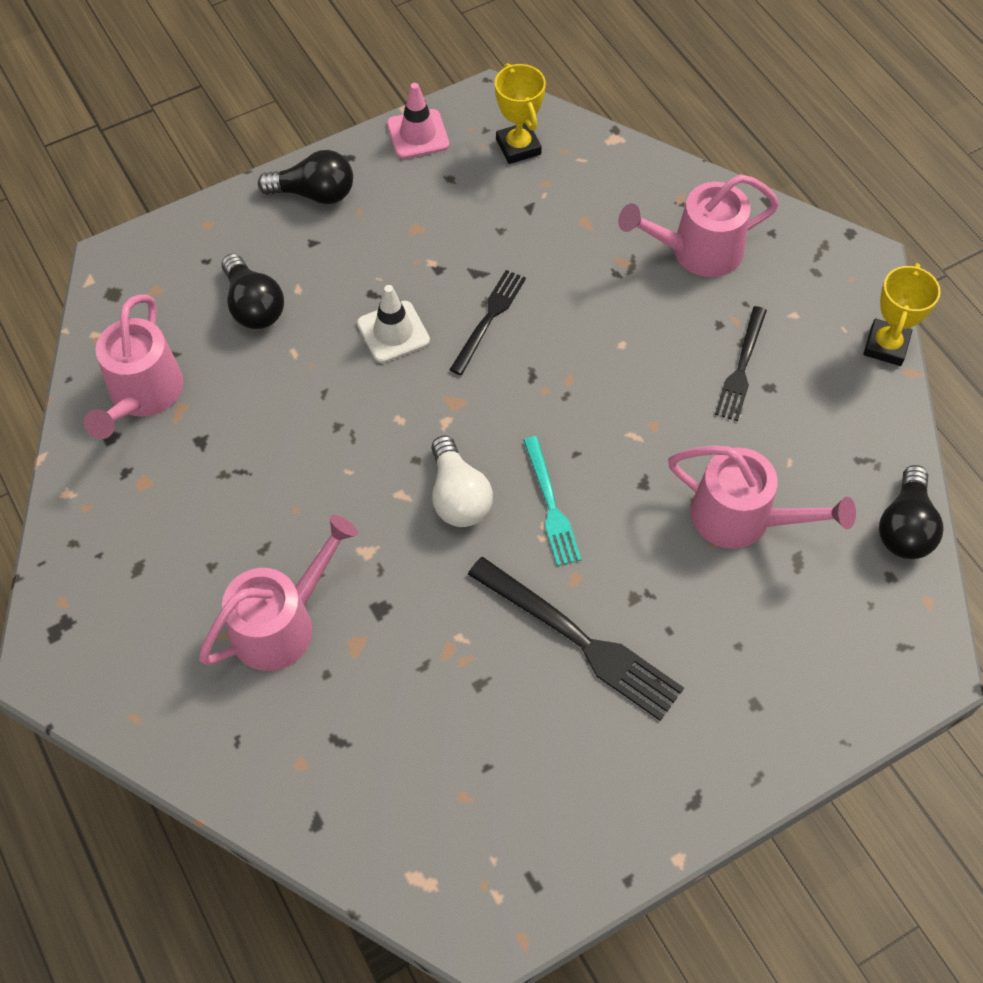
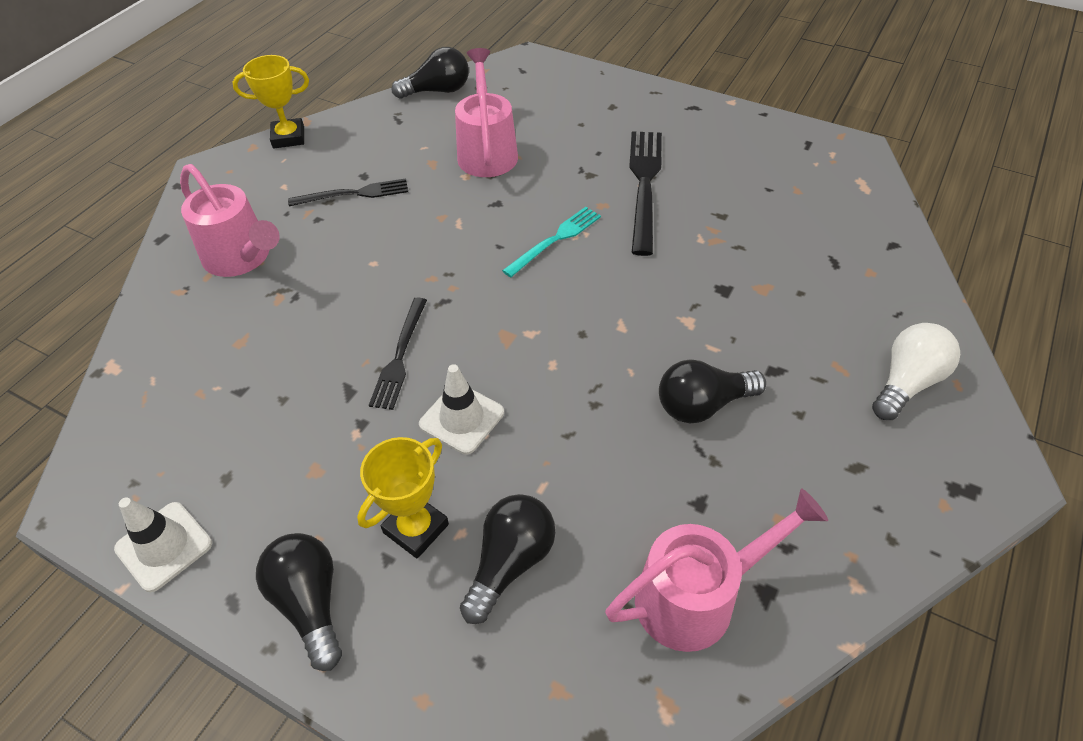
camera: 120 degrees left, 10 degrees down
pink watering can [199,515,358,671] -> none
pink traffic cone [387,83,449,159] -> white traffic cone [114,497,212,592]
white light bulb [431,435,493,527] -> white light bulb moved to [872,323,960,420]
black fork [449,270,526,375] -> black fork turned 75 degrees counterclockwise [369,298,427,410]
yellow trophy [495,63,546,164] -> yellow trophy moved to [357,437,449,559]
none -> black light bulb [659,360,766,423]

